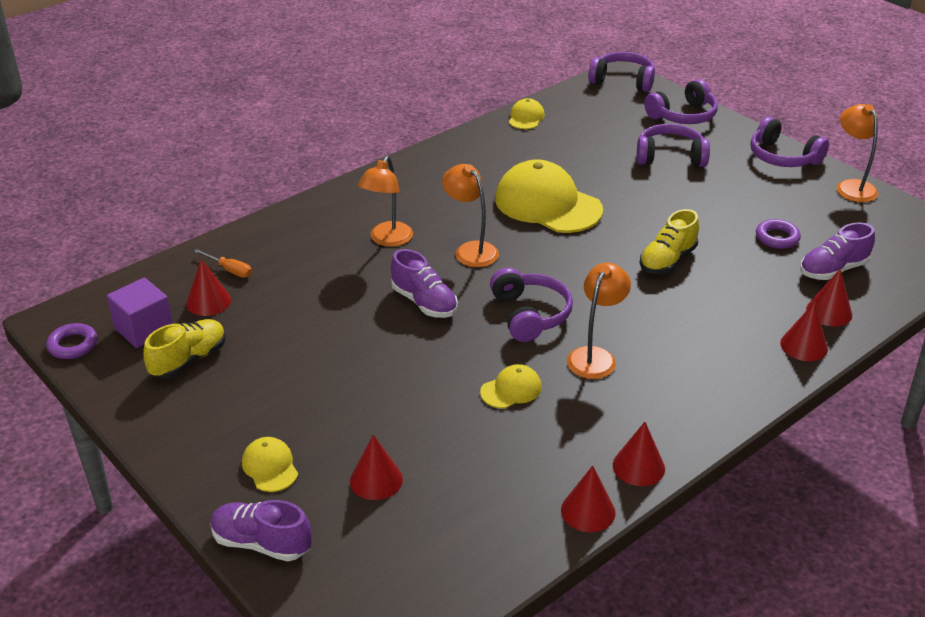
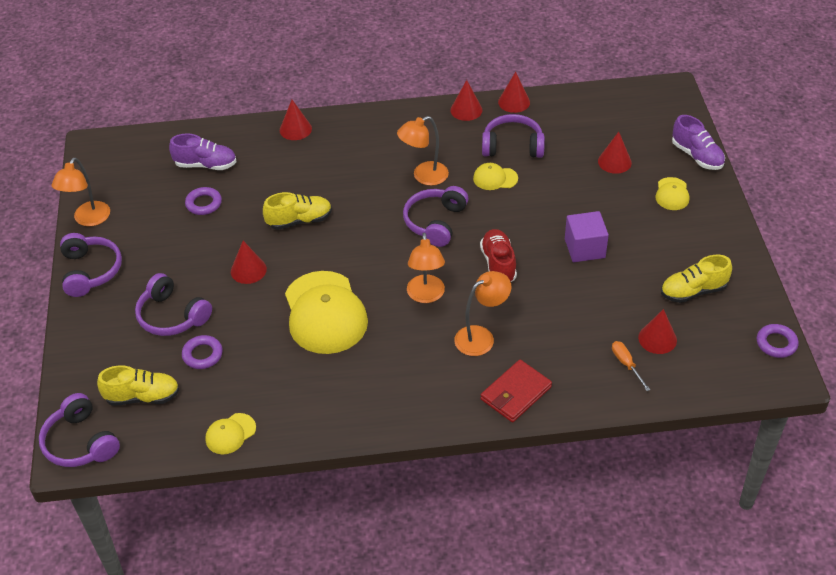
camera: 145 degrees left, 10 degrees up
purple cube [107,278,173,348] -> purple cube moved to [565,211,609,262]
purple shoe [391,249,458,318] -> red shoe [480,229,517,282]
purple headphones [644,79,718,124] -> purple headphones moved to [482,114,545,158]
red cone [806,269,852,326] -> red cone moved to [231,241,267,284]
none -> yellow shoe [97,365,179,406]
none -> purple ring [182,335,223,369]
none -> red wallet [481,360,552,422]

